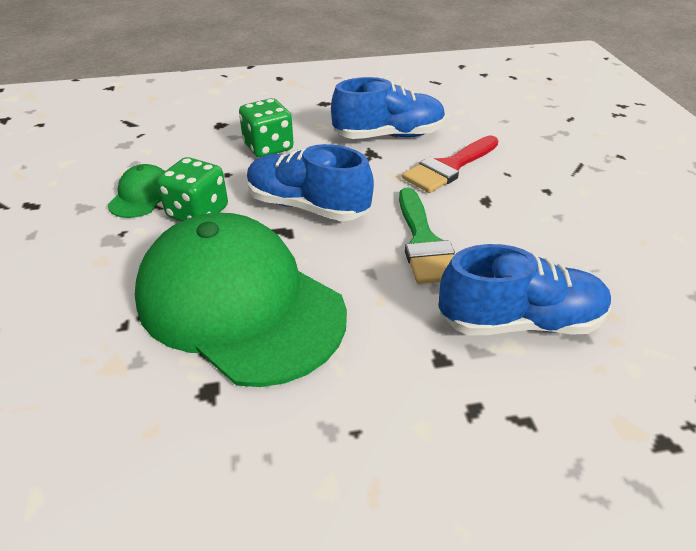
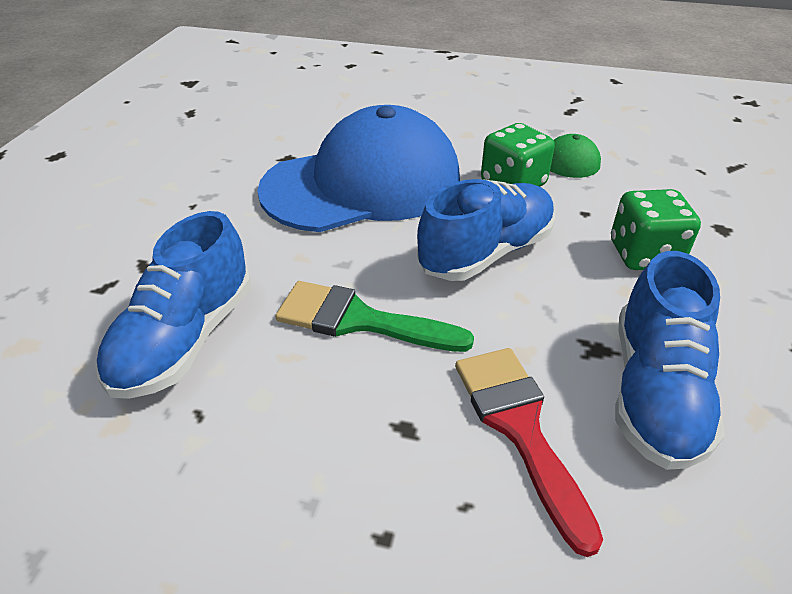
camera: 115 degrees right, 0 degrees up
green cap [135,213,347,387] -> blue cap [257,105,460,232]

